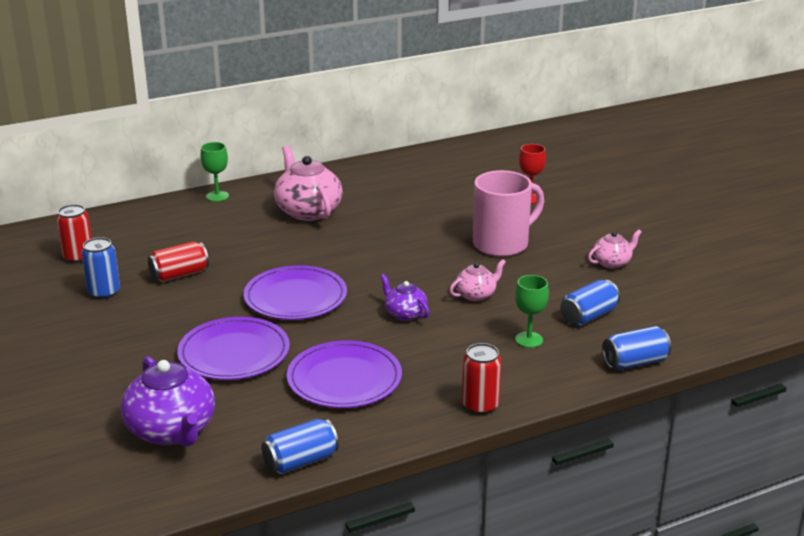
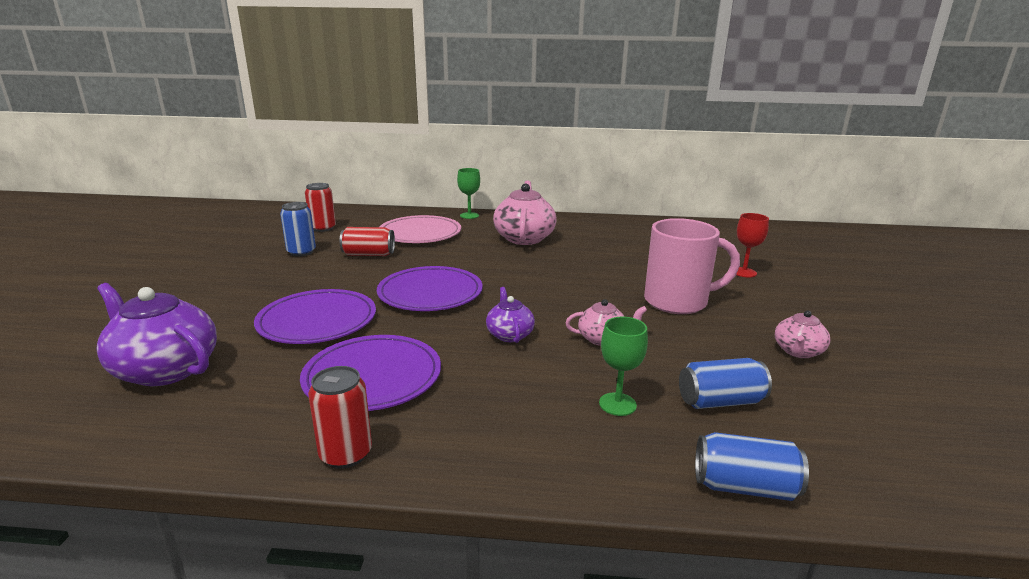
camera: 30 degrees right, 5 degrees down
purple teapot [121,356,215,447] -> purple teapot turned 120 degrees clockwise [96,283,217,386]
blue can [261,419,339,474] -> none
red can [462,343,502,415] -> red can moved to [308,366,372,469]
pink teapot [588,230,642,269] -> pink teapot turned 120 degrees clockwise [775,311,830,358]
none -> pink plate [380,215,461,243]

